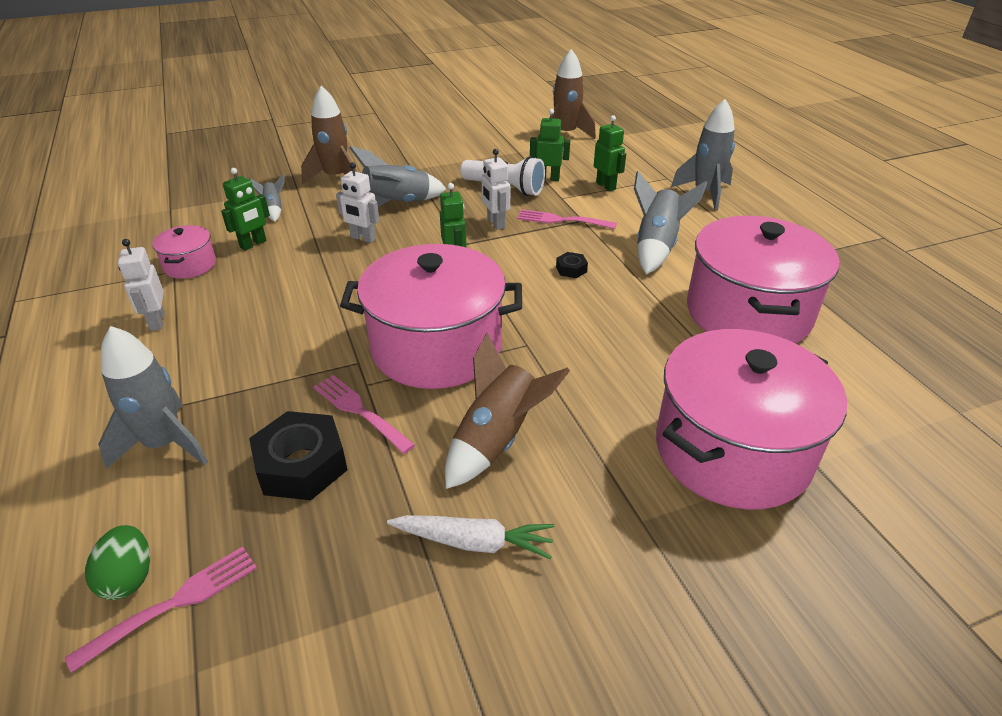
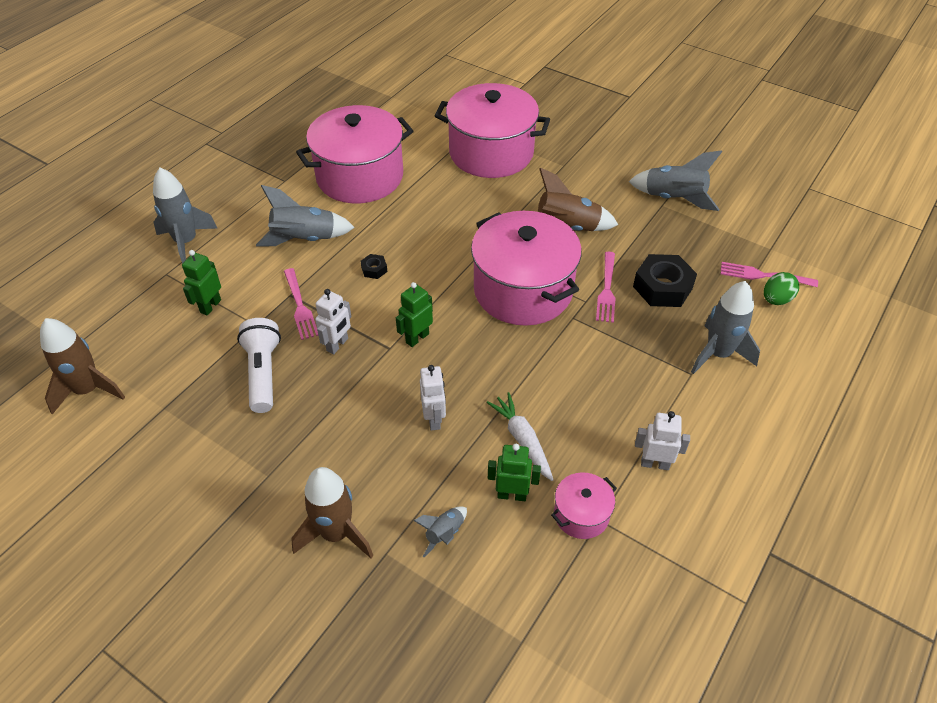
camera: 125 degrees left, 10 degrees up
white robot [118,239,165,331] -> white robot turned 120 degrees counterclockwise [635,411,690,470]
grey rocket [349,146,446,207] -> grey rocket moved to [629,150,722,211]
white carrot [387,515,554,559] -> white carrot moved to [487,392,554,481]
green robot [530,109,570,181] -> none

